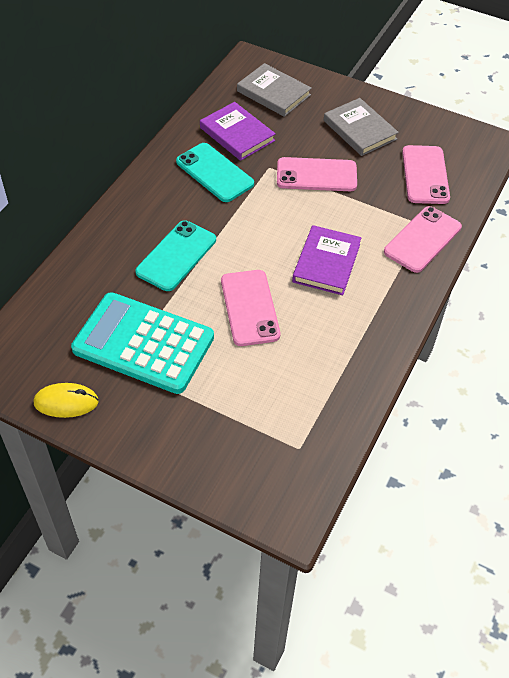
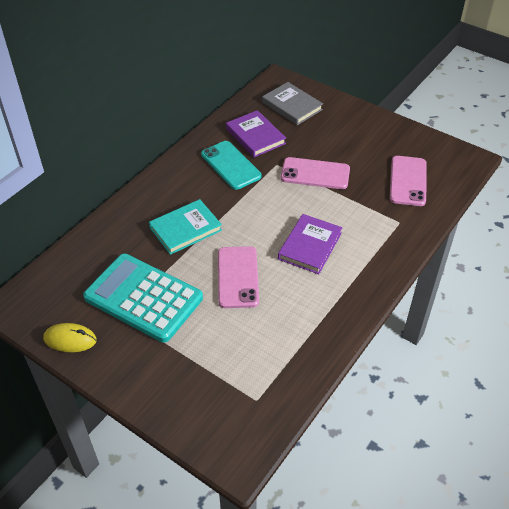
camera: 10 degrees right, 5 degrees down
turquoise phone [135,221,216,291] -> turquoise book [149,199,222,255]
grey book [324,98,399,156] -> none
pink phone [384,206,462,273] -> none

